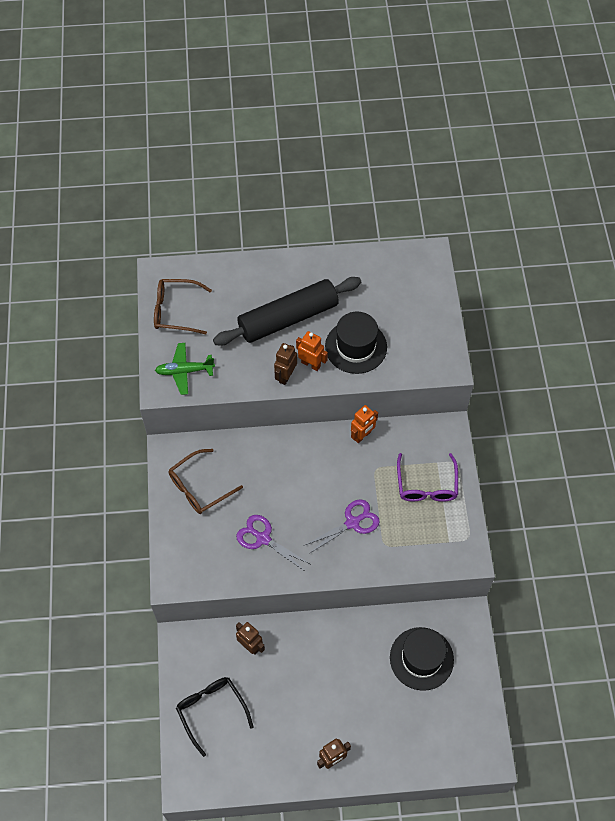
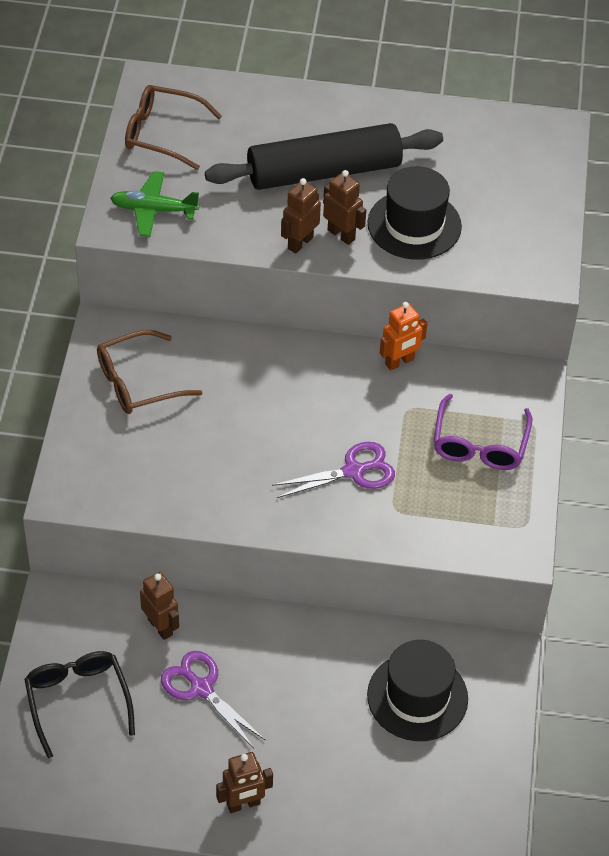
camera: 10 degrees right, 10 degrees down
purple scissors [236,515,310,572] -> purple scissors moved to [161,651,266,749]
orange robot [296,331,328,371] -> brown robot [323,170,366,245]

